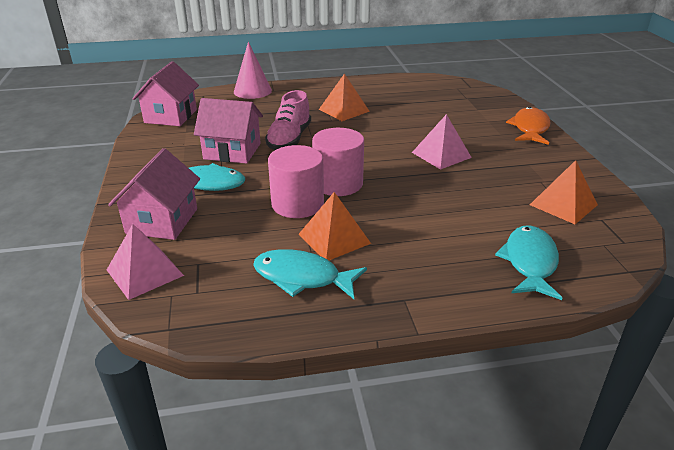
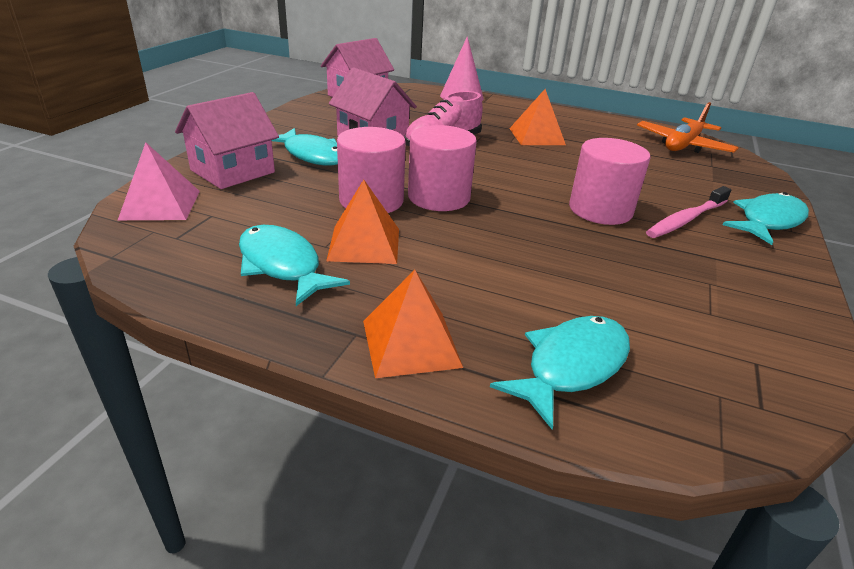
camera: 30 degrees right, 0 degrees up
pink pyramid [412,114,472,170] -> pink cylinder [569,138,650,225]
orange fish [506,107,551,145] -> turquoise fish [723,192,809,245]
orange pyramid [530,160,598,224] -> orange pyramid moved to [363,270,463,378]
none -> orange plane [637,102,738,153]
none -> pink toothbrush [646,186,731,238]

